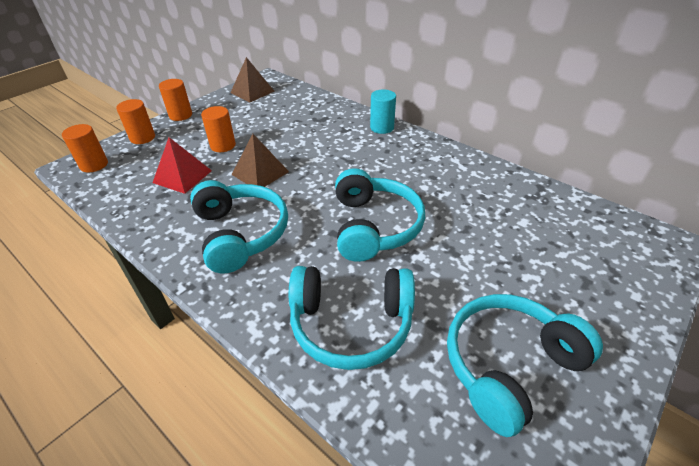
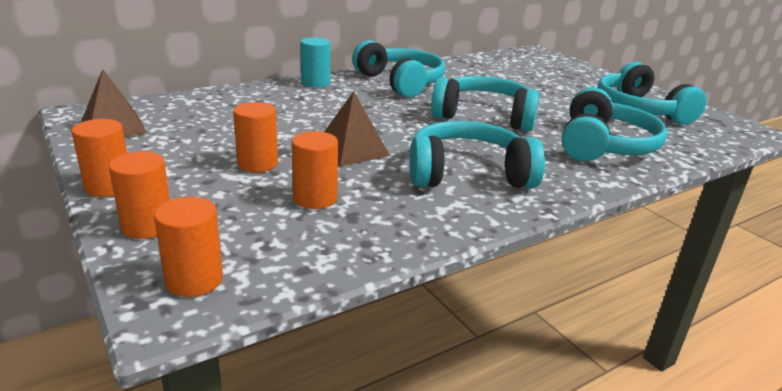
camera: 75 degrees left, 15 degrees down
red pyramid [153,137,212,194] -> orange cylinder [292,131,338,209]
none -> turquoise headphones [352,40,445,98]

